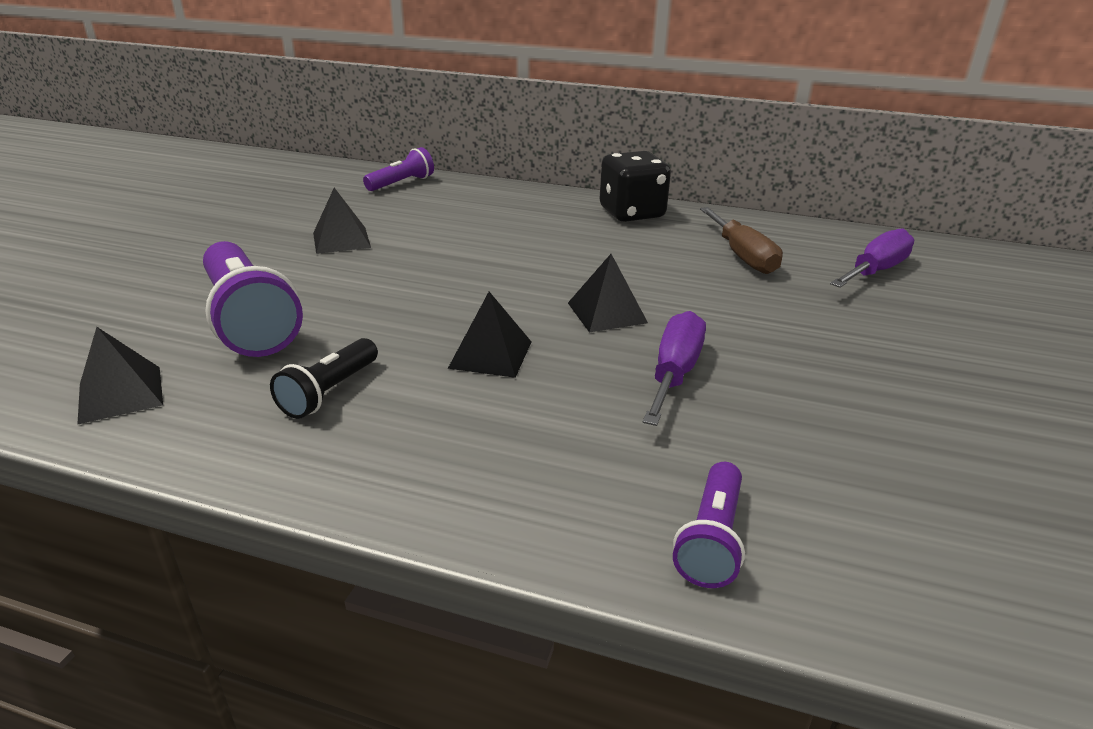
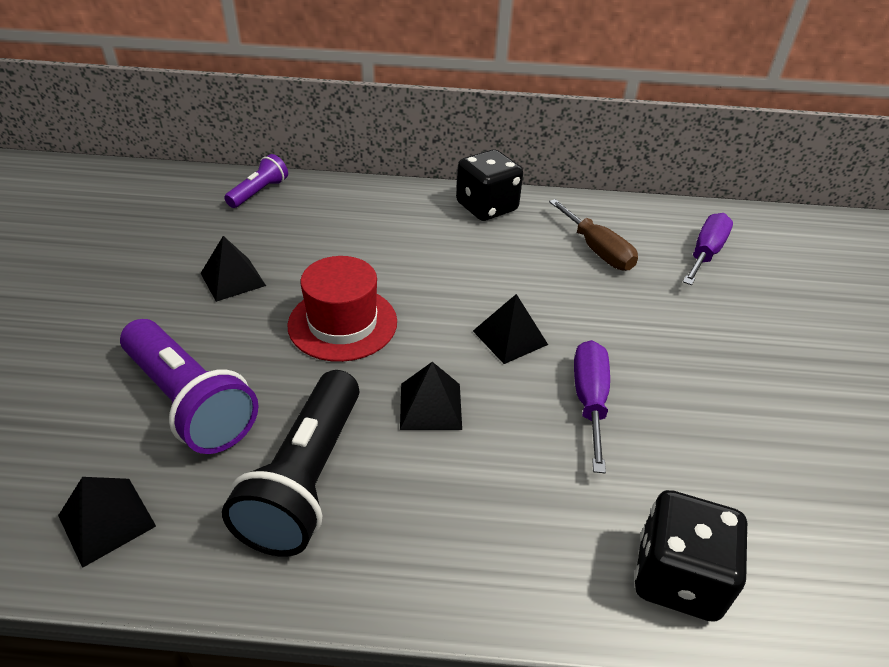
camera: 15 degrees left, 10 degrees up
black flashlight [270,338,378,419] -> black flashlight [222,370,359,557], size x1.83
purple flashlight [673,462,745,588] -> black dice [634,490,748,622]
none -> red hat [287,256,397,362]

